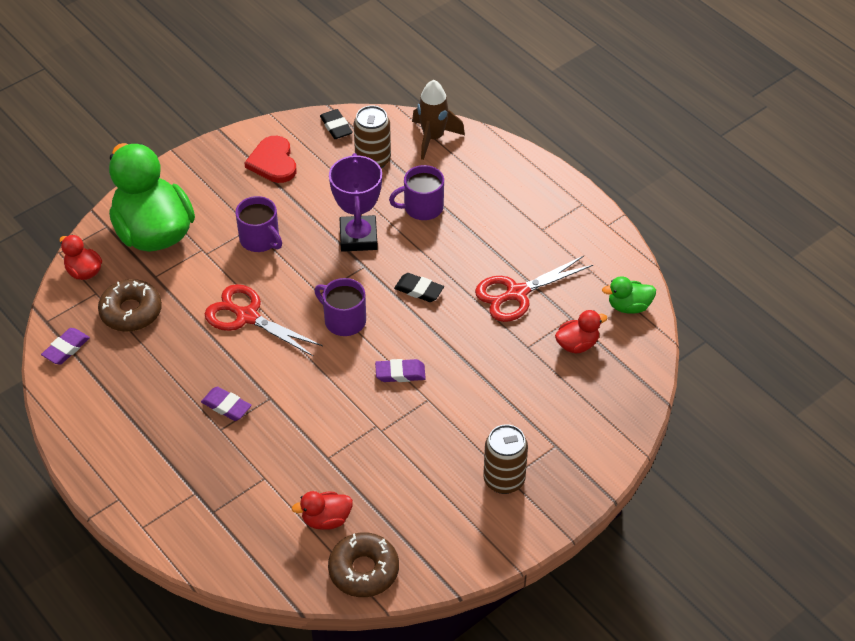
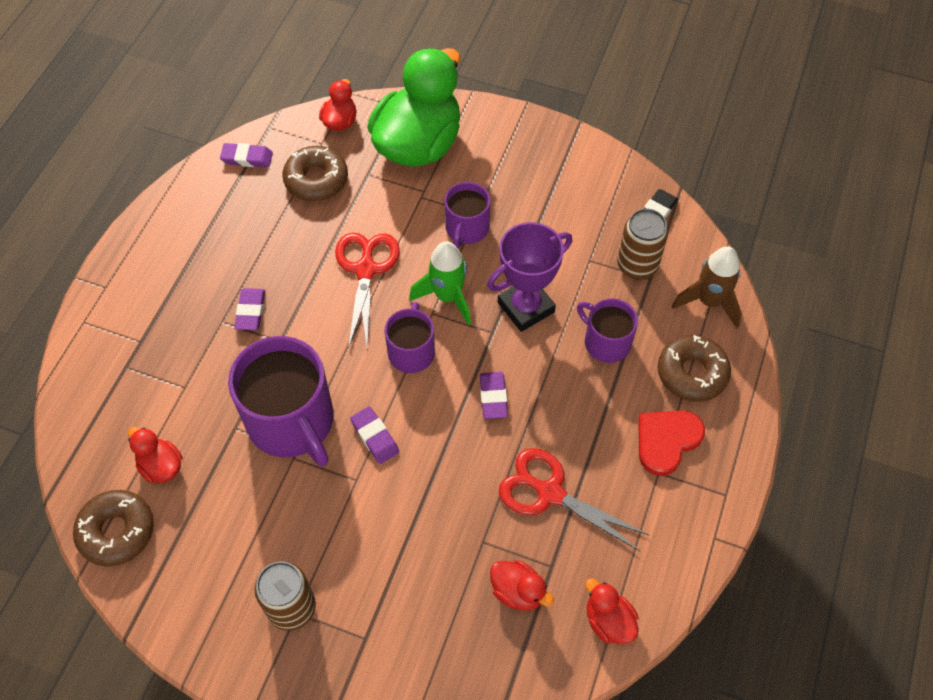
camera: 60 degrees right, 10 degrees up
red heart [244,136,297,183] -> red heart moved to [638,410,705,476]
black eraser [394,273,444,302] -> purple eraser [480,372,508,419]
green duck [602,276,656,313] -> red duck [585,578,639,644]
none -> purple mug [228,336,334,466]
none -> green rocket [409,241,471,325]
none -> brown donut [658,335,731,402]

